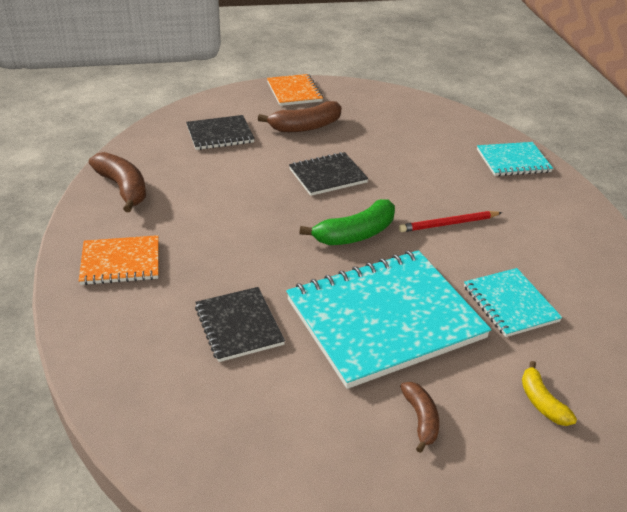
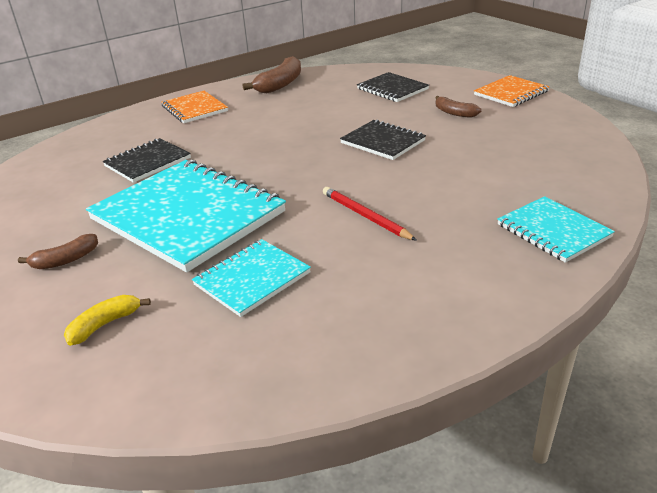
camera: 70 degrees right, 5 degrees down
brown banana [258,101,342,132] -> brown banana [435,96,481,118], size x0.59
green banana [299,199,395,245] -> none

